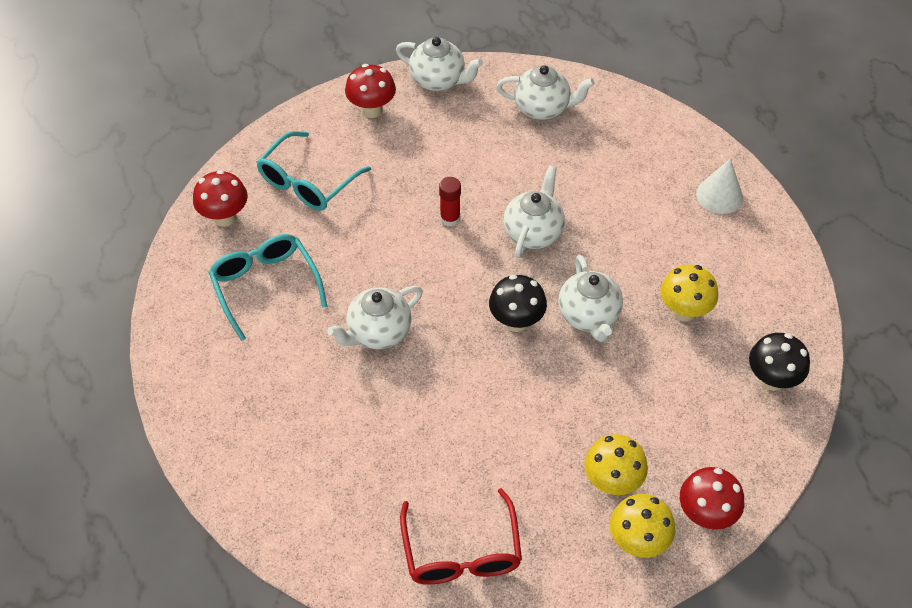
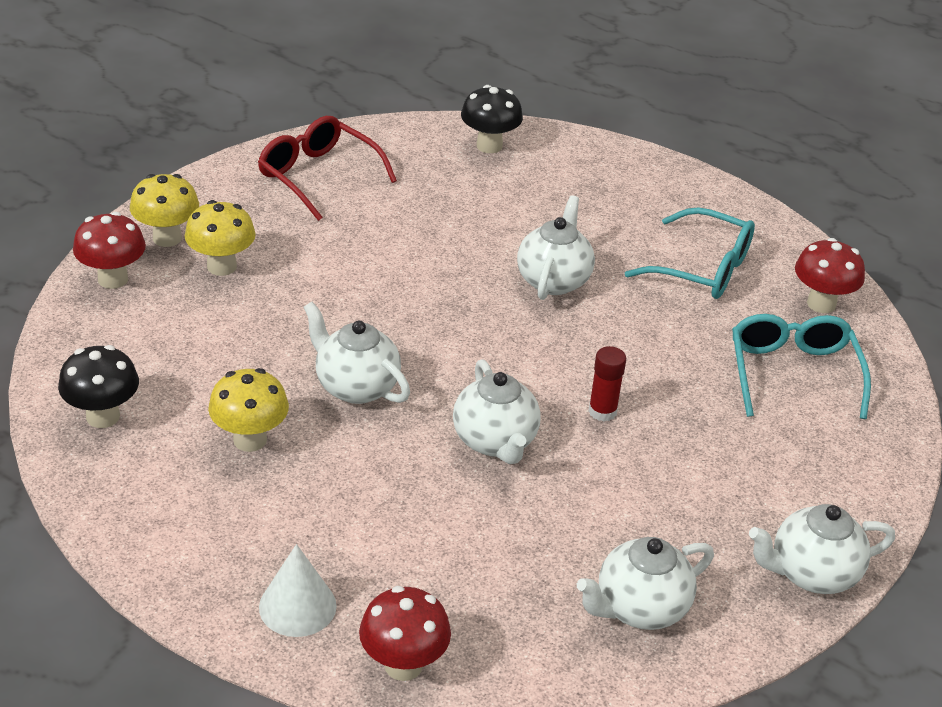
camera: 140 degrees right, 15 degrees down
red mushroom [345,64,396,118] -> red mushroom moved to [359,586,451,681]
black mushroom [489,275,547,332] -> black mushroom moved to [461,85,523,153]

